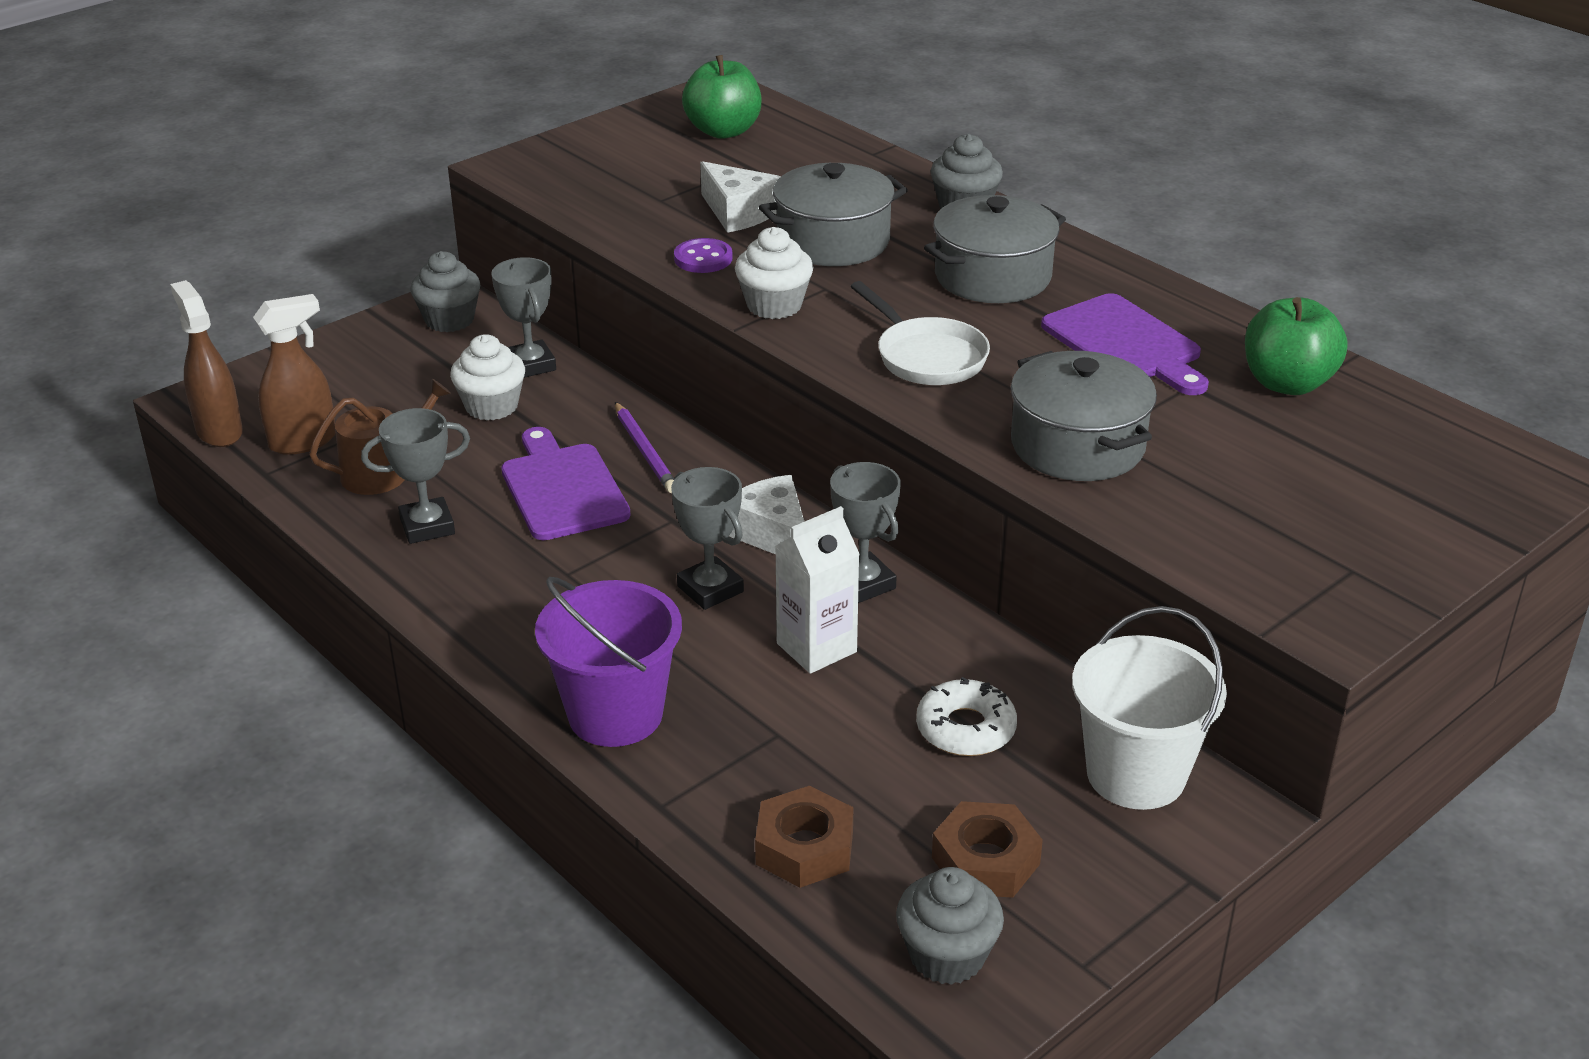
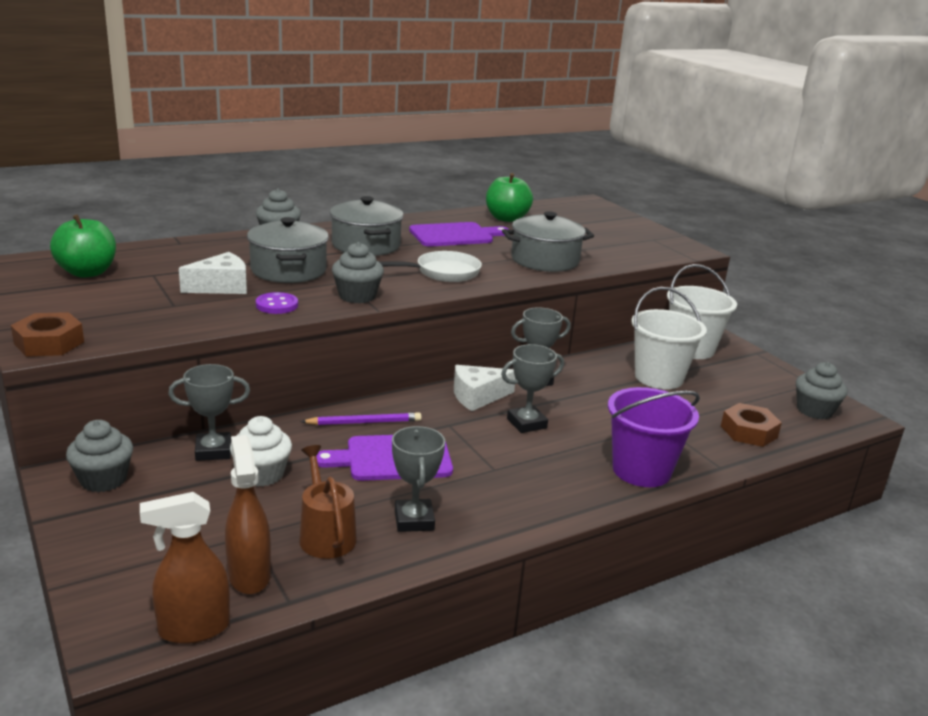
camera: 80 degrees left, 10 degrees down
white cupcake [735,227,813,319] -> grey cupcake [332,242,384,303]
white carton [775,506,860,674] -> none
white donut [916,677,1017,756] -> white bucket [632,287,707,389]
brown nut [932,801,1043,898] -> brown nut moved to [11,312,84,357]

